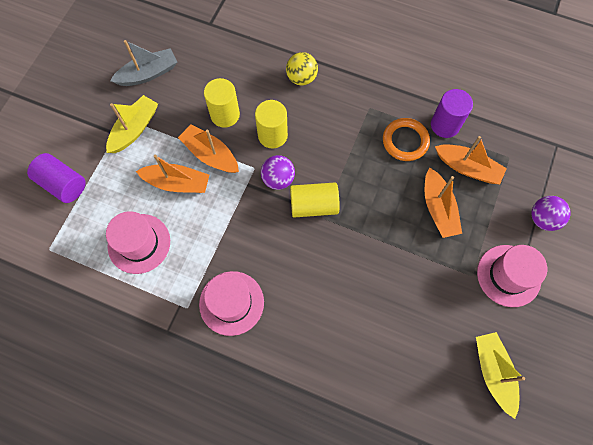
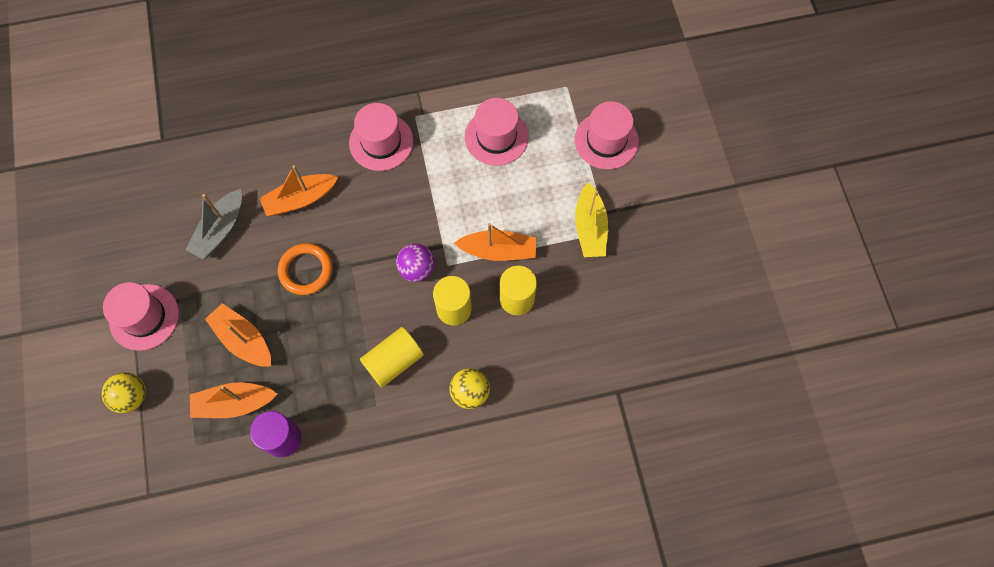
camera: 145 degrees right, 0 degrees up
purple cylinder [27,153,86,203] -> pink hat [574,101,639,169]
grey boat [110,40,177,86] -> grey boat moved to [185,189,242,260]
orange boat [136,155,209,193] -> orange boat moved to [259,165,338,216]
yellow cylinder [290,182,340,217] -> yellow cylinder moved to [360,327,424,388]
orange ring [383,118,430,161] -> orange ring moved to [278,243,333,295]
yellow boat [476,332,525,419] -> none
purple ball [531,196,571,231] -> yellow ball [102,372,146,413]

